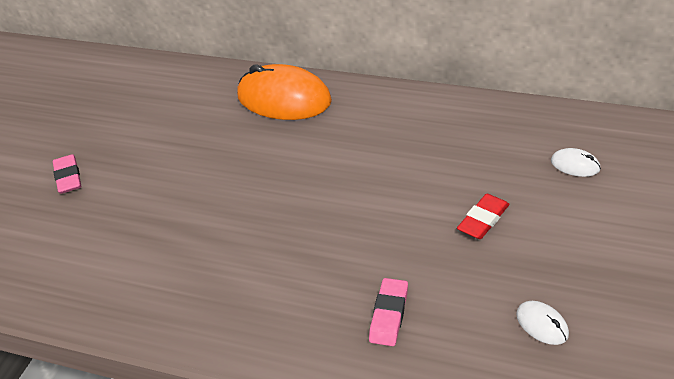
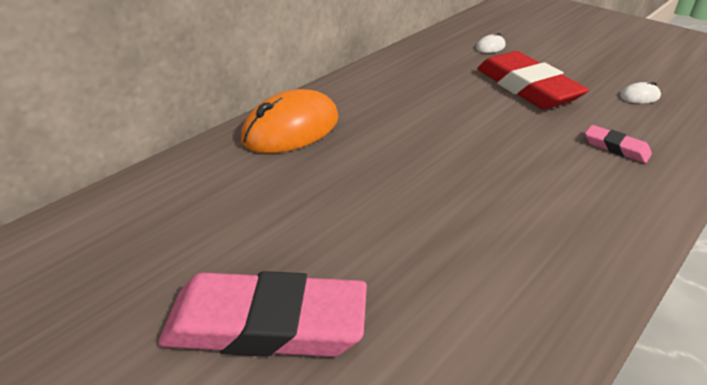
camera: 70 degrees left, 5 degrees down
pink eraser [53,154,81,194] -> pink eraser [158,271,367,357], size x2.17
red eraser [457,194,509,239] -> red eraser [477,51,589,109], size x2.17

